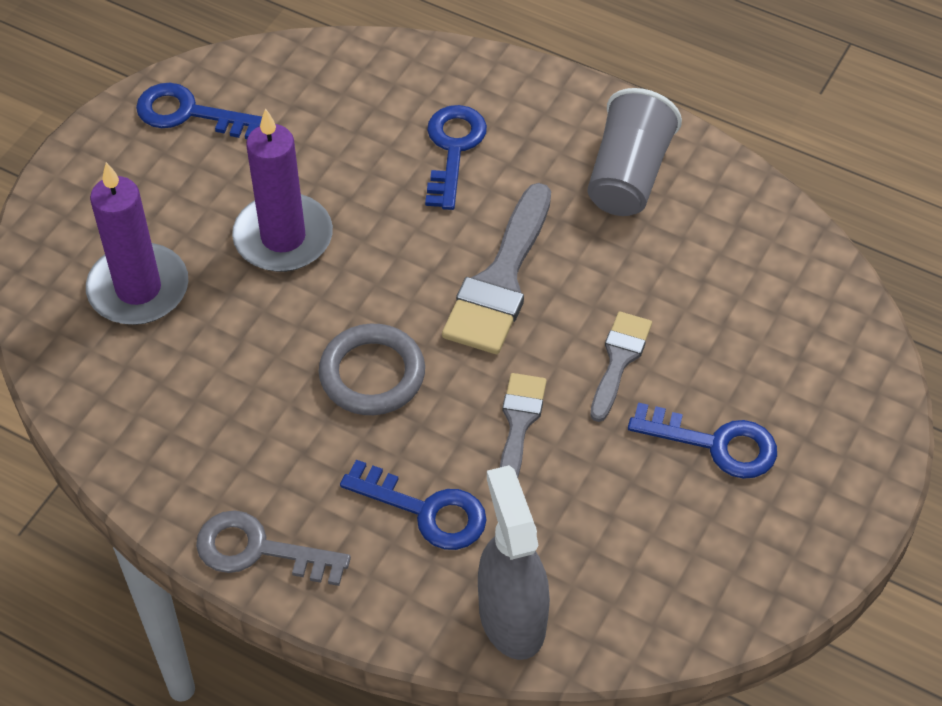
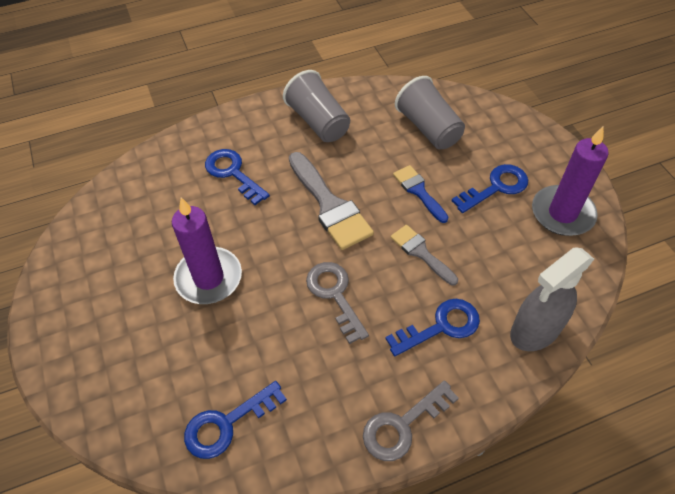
camera: 50 degrees left, 0 degrees up
purple candle [86,162,188,325] -> purple candle moved to [532,127,608,236]
blue key [136,83,262,139] -> blue key moved to [184,381,287,459]
grey ring [319,324,425,415] -> grey key [306,262,369,344]
grey spray bottle [478,465,550,660] -> grey spray bottle turned 60 degrees counterclockwise [510,247,594,351]
grey brush [590,311,652,422] -> blue brush [393,165,448,223]
none -> grey cup [395,76,465,149]

